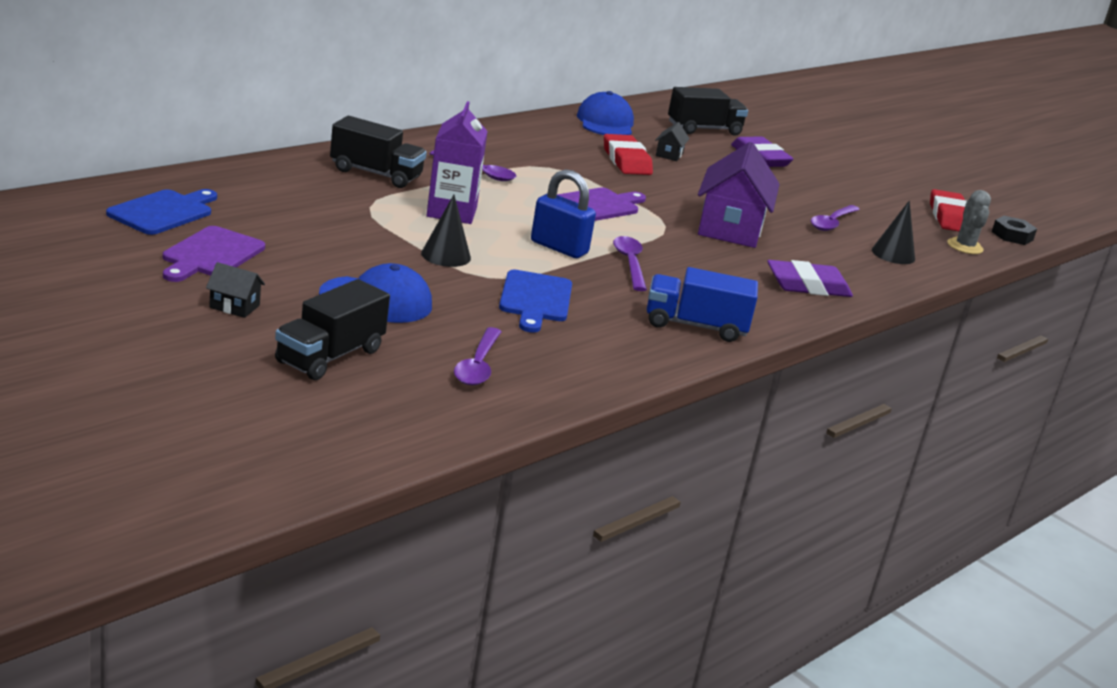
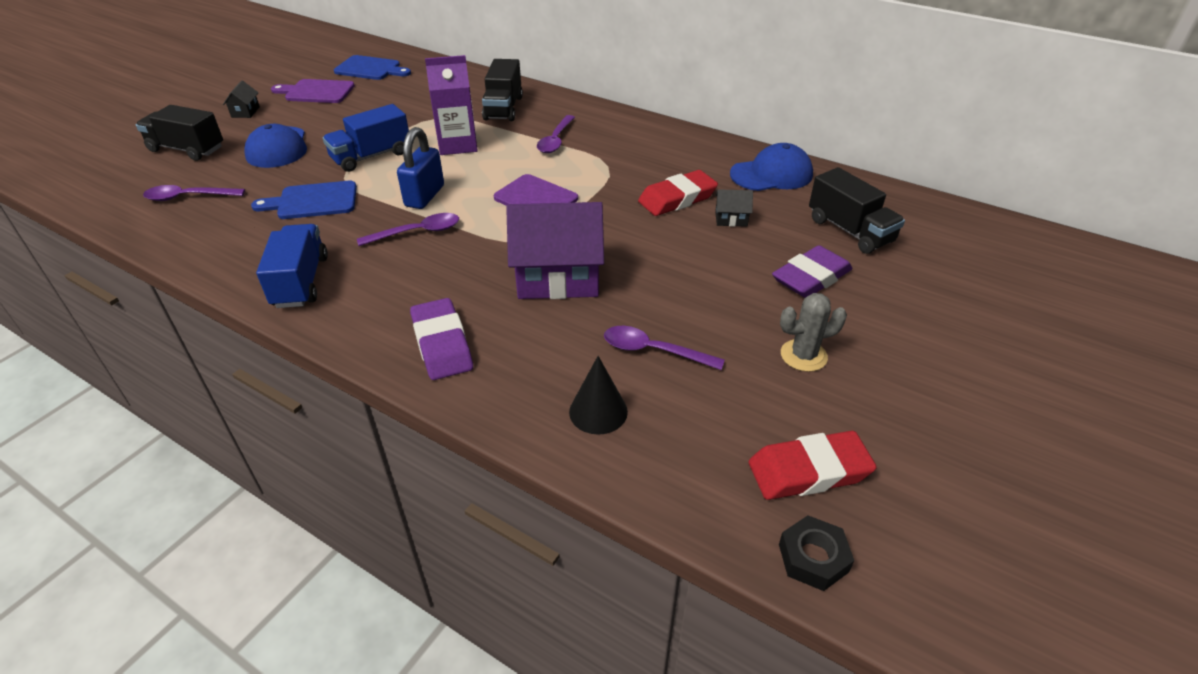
camera: 80 degrees right, 15 degrees up
black cone [421,195,471,267] -> blue truck [323,104,409,172]
grey cactus [947,190,991,254] -> grey cactus moved to [780,293,847,372]

